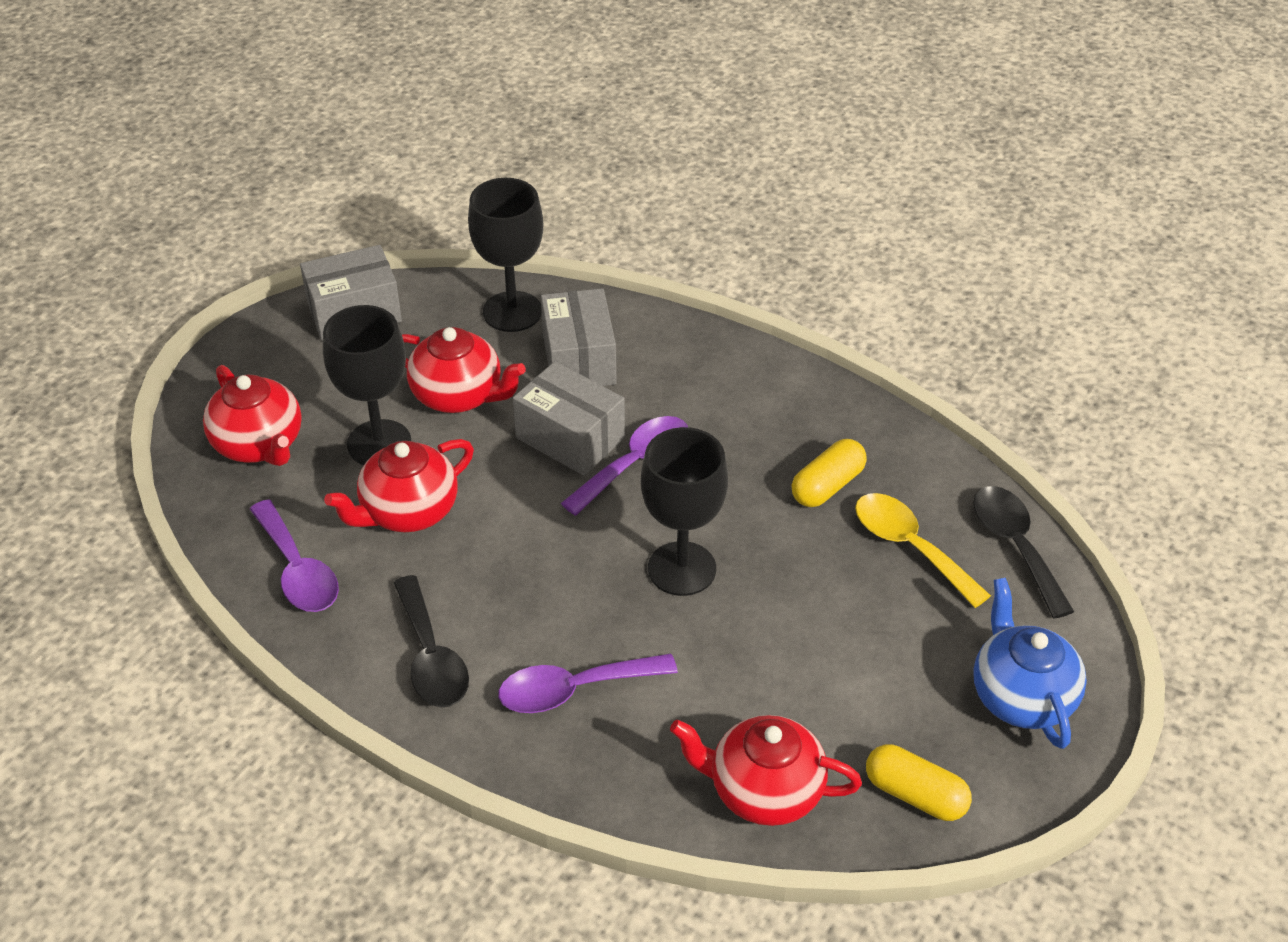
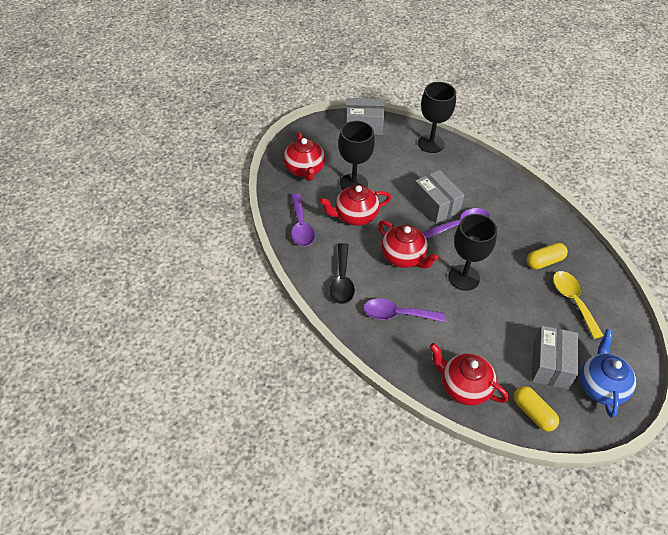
camera: 20 degrees right, 5 degrees up
red teapot [402,327,526,413] -> red teapot moved to [378,220,439,268]
grey box [541,288,617,386] -> grey box moved to [532,326,578,389]
black spoon [973,486,1074,619] -> none

